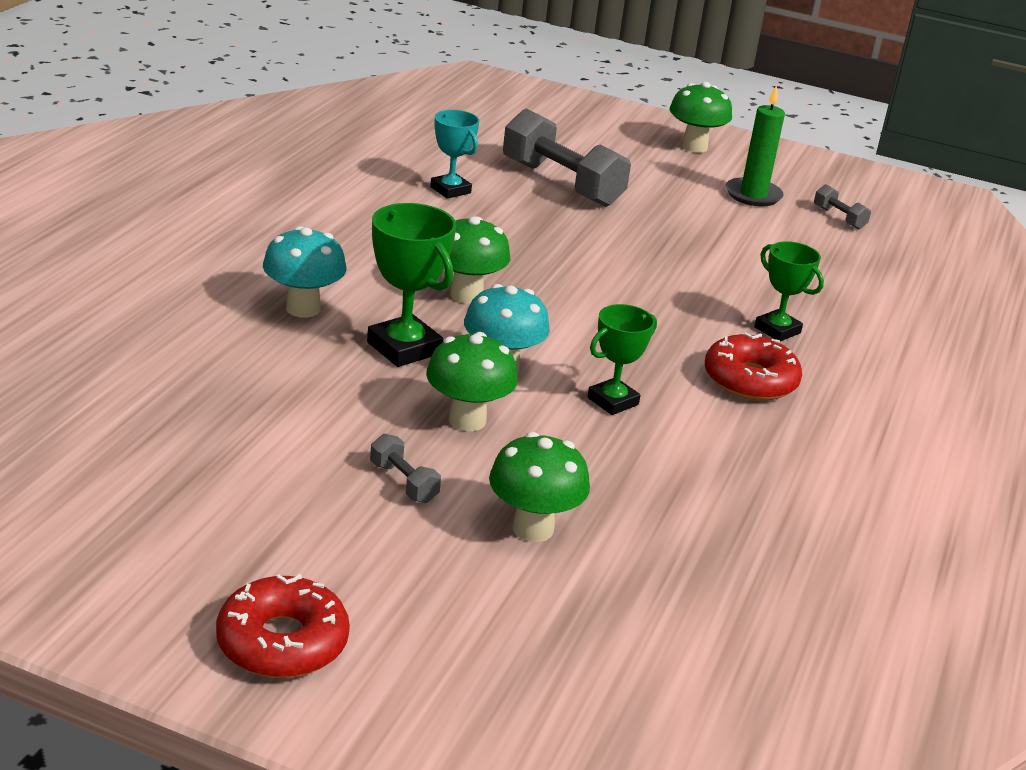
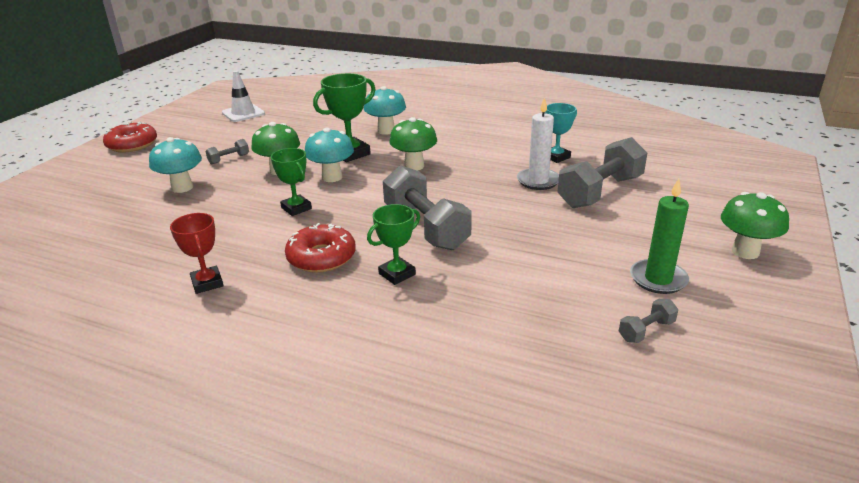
camera: 95 degrees right, 0 degrees up
green mushroom [489,432,590,542] -> turquoise mushroom [149,137,202,193]
none -> red trophy [170,213,224,294]
none -> white traffic cone [222,71,265,122]
none -> grey dumbbell [383,165,472,250]
none -> white candle [517,97,559,190]

